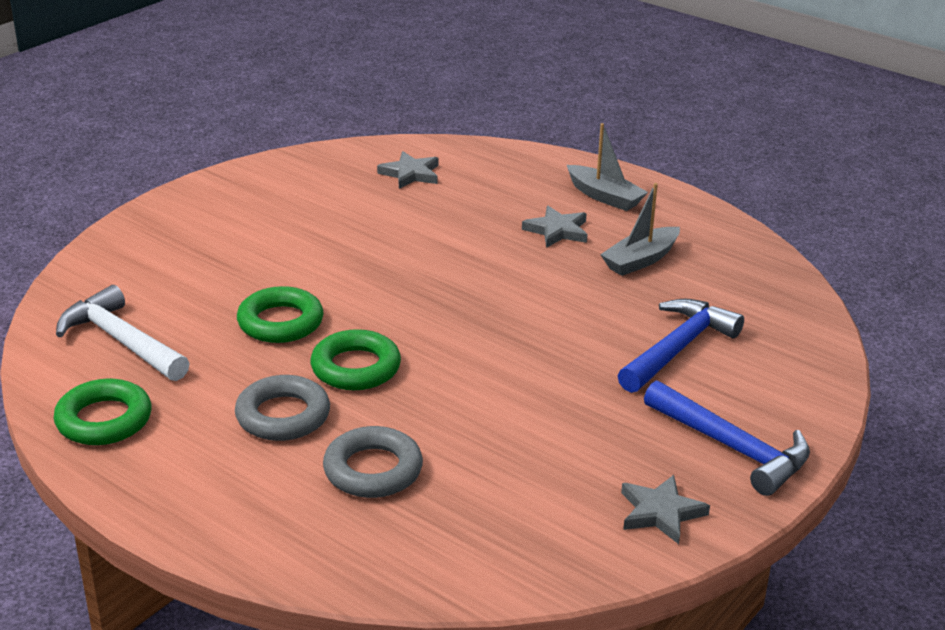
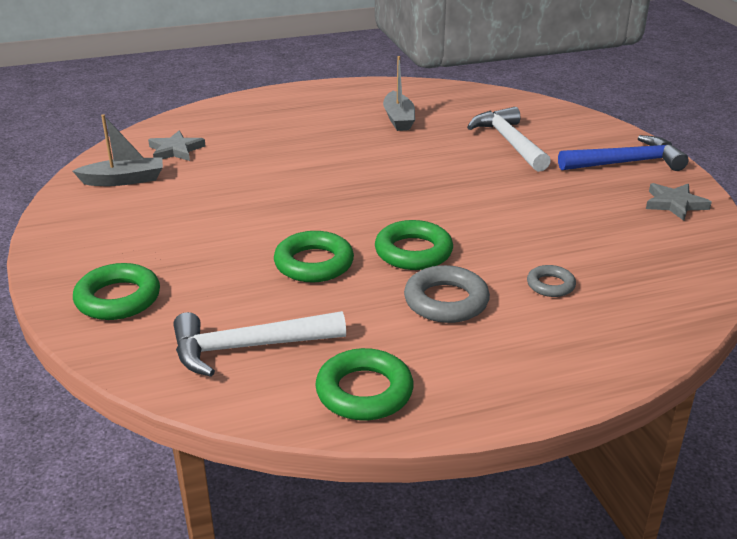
camera: 55 degrees left, 0 degrees up
grey ring [323,426,423,498] -> grey ring [527,265,576,297], size x0.58
grey star [522,206,588,248] -> none
grey boat [567,123,648,211] -> grey boat moved to [73,114,163,186]
blue hammer [617,299,744,393] -> white hammer [467,107,551,172]
none -> green ring [73,263,160,320]

